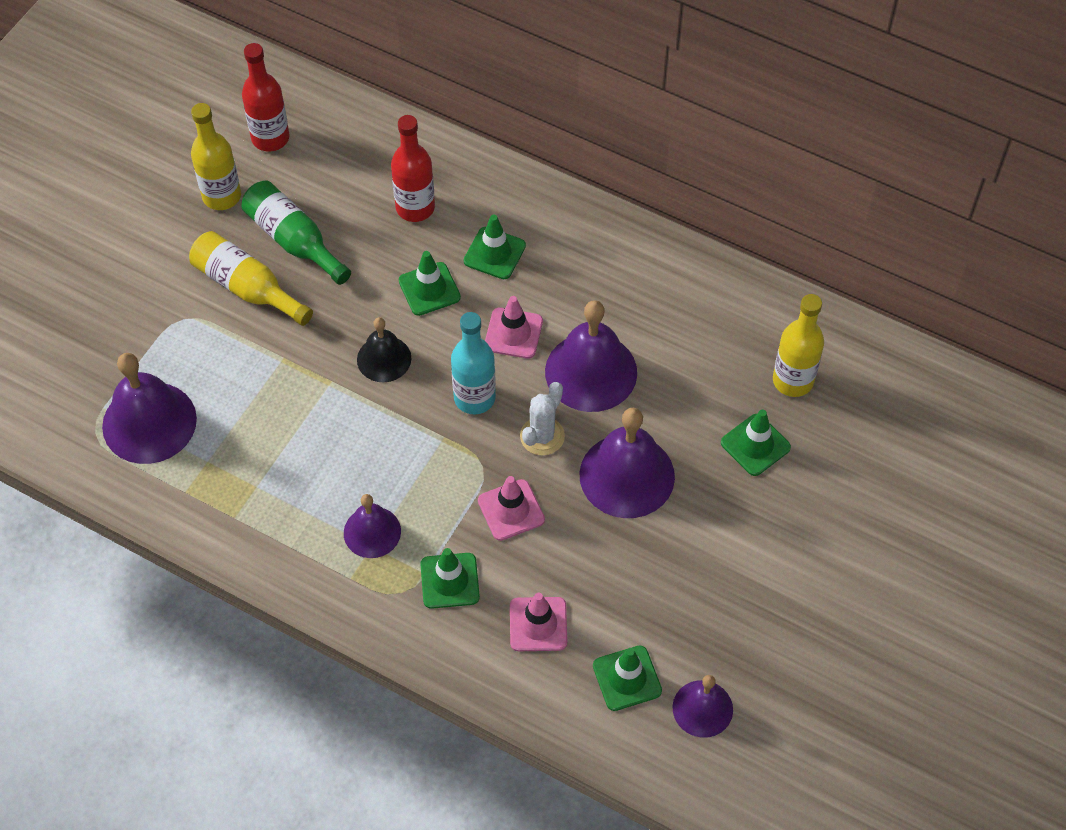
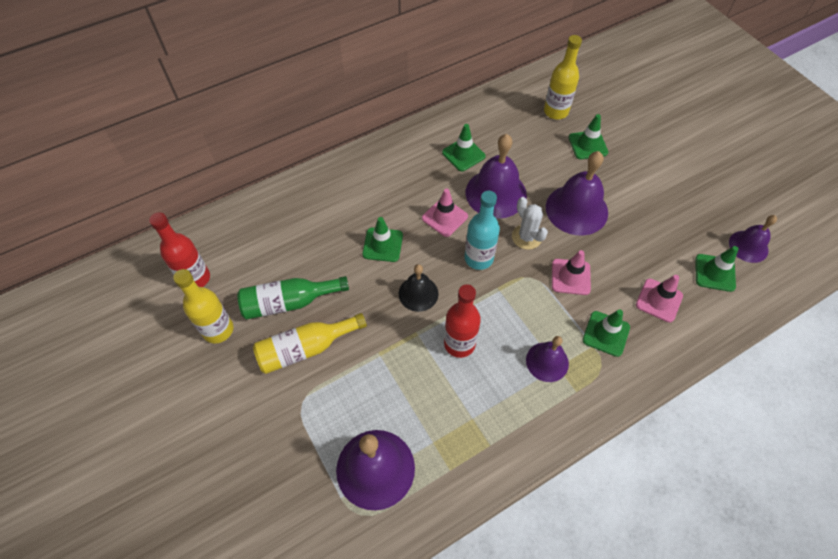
camera: 60 degrees left, 0 degrees up
red bottle [391,115,435,222] -> red bottle moved to [444,284,481,358]
green traffic cone [464,215,526,279] -> green traffic cone moved to [442,124,486,171]

